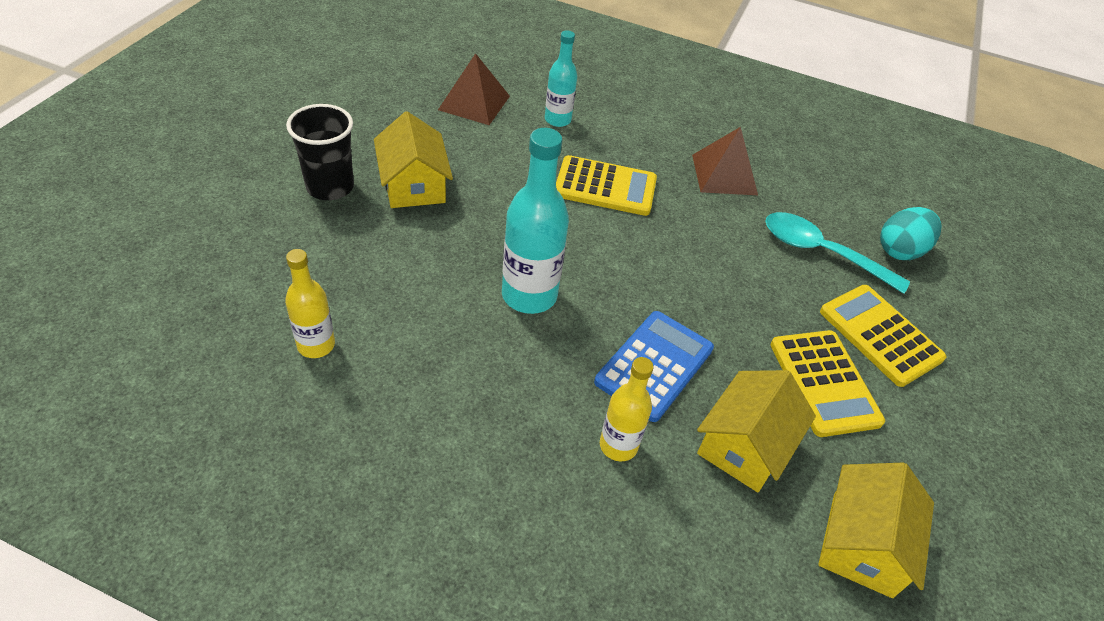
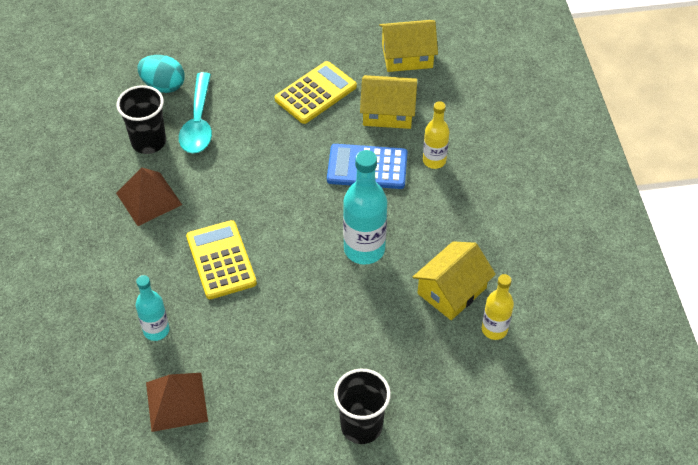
camera: 115 degrees left, 5 degrees up
yellow house [374,111,453,208] -> yellow house moved to [413,241,496,320]
yellow calculator [820,285,946,387] -> none
none -> black cup [117,85,166,154]

